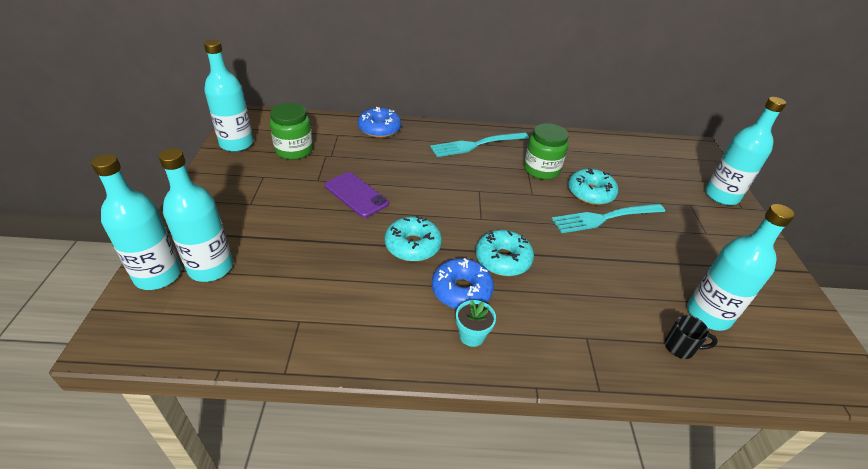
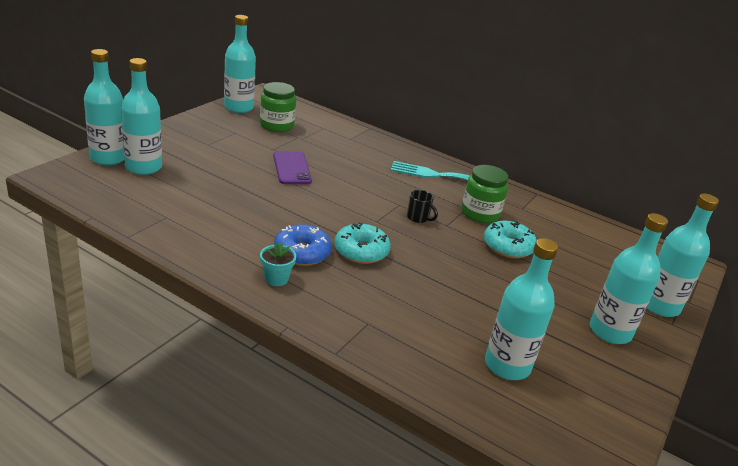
camera: 30 degrees right, 10 degrees down
blue donut [358,107,401,138] -> none
turquoise donut [385,215,442,261] -> none
turquoise fork [552,203,665,233] -> none
black mug [665,315,718,359] -> black mug moved to [407,190,438,223]
none -> turquoise bottle [590,213,668,344]

